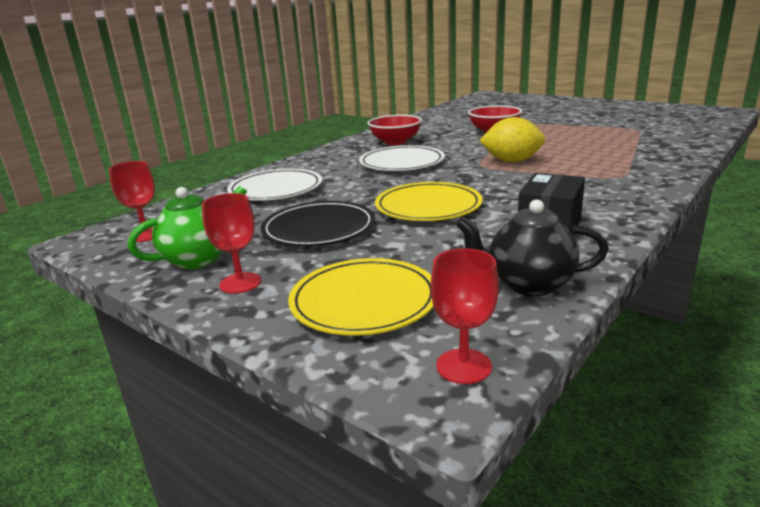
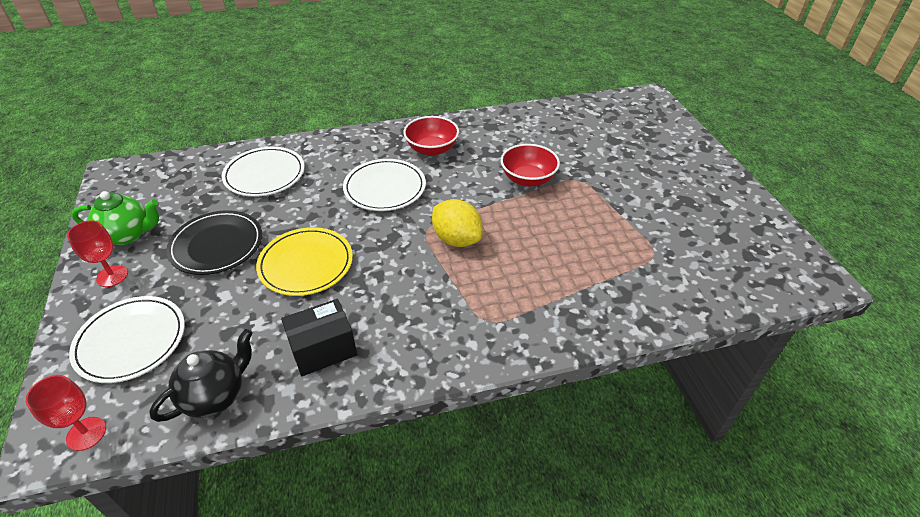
camera: 35 degrees right, 20 degrees up
red goblet [109,161,155,242] -> none
yellow plate [288,258,434,336] -> white plate [69,296,185,383]
black teapot [456,199,609,296] -> black teapot turned 90 degrees clockwise [149,329,252,422]

